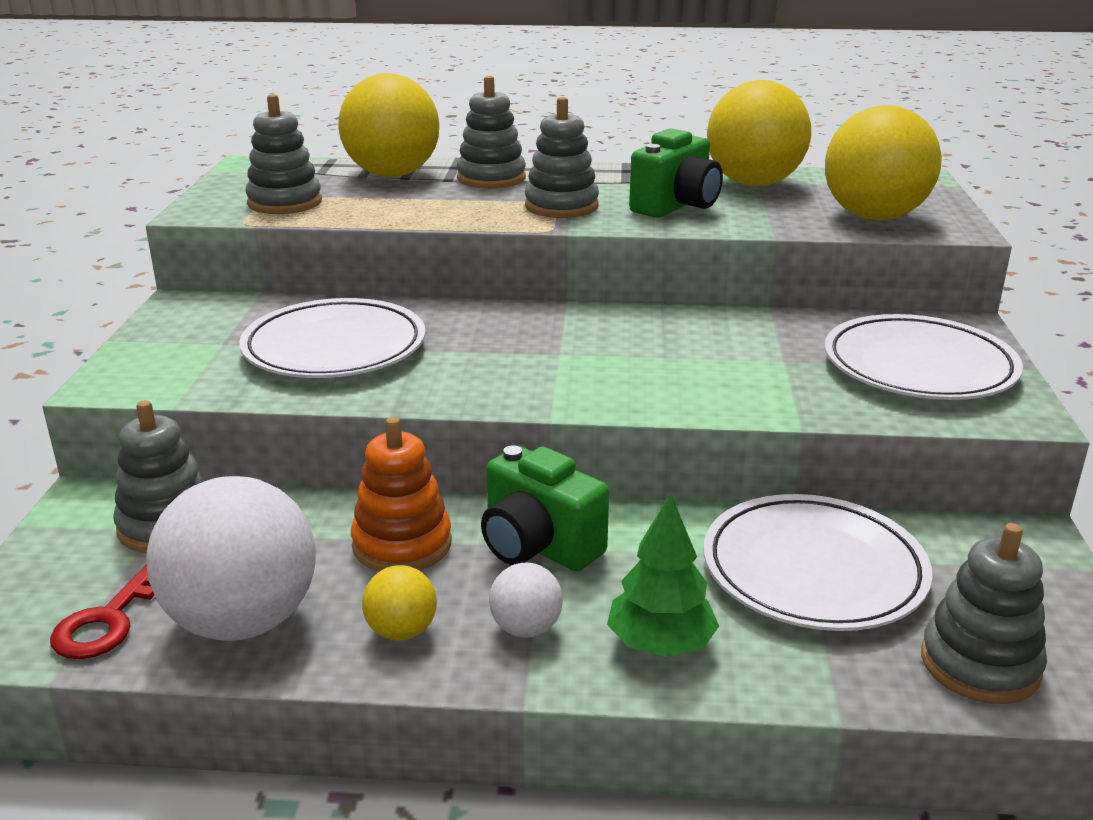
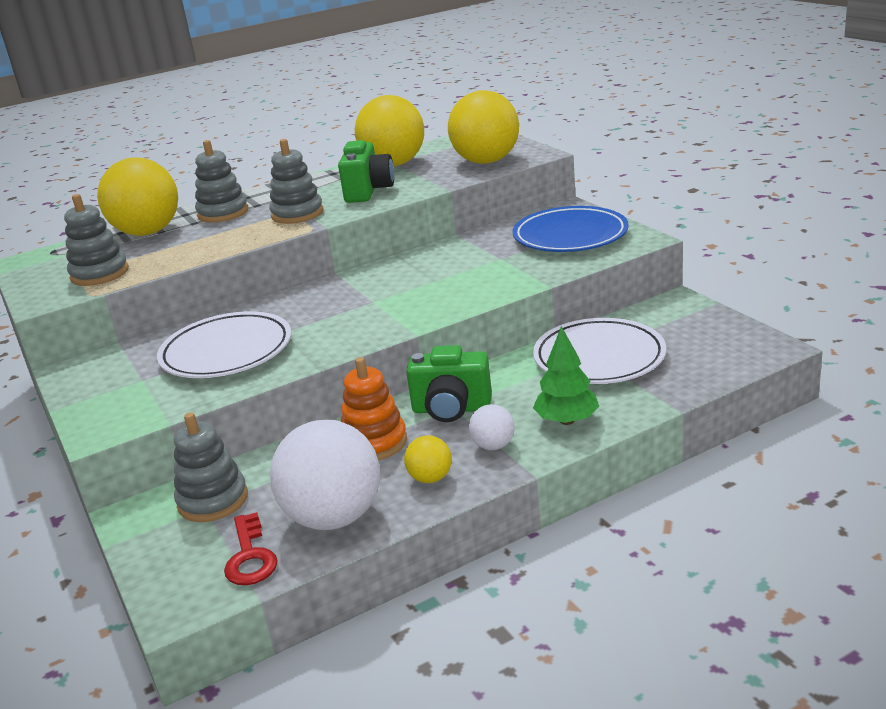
camera: 30 degrees left, 0 degrees up
white plate [824,314,1023,400] -> blue plate [512,206,629,252]
grey stacking toy [921,523,1047,704] -> none

